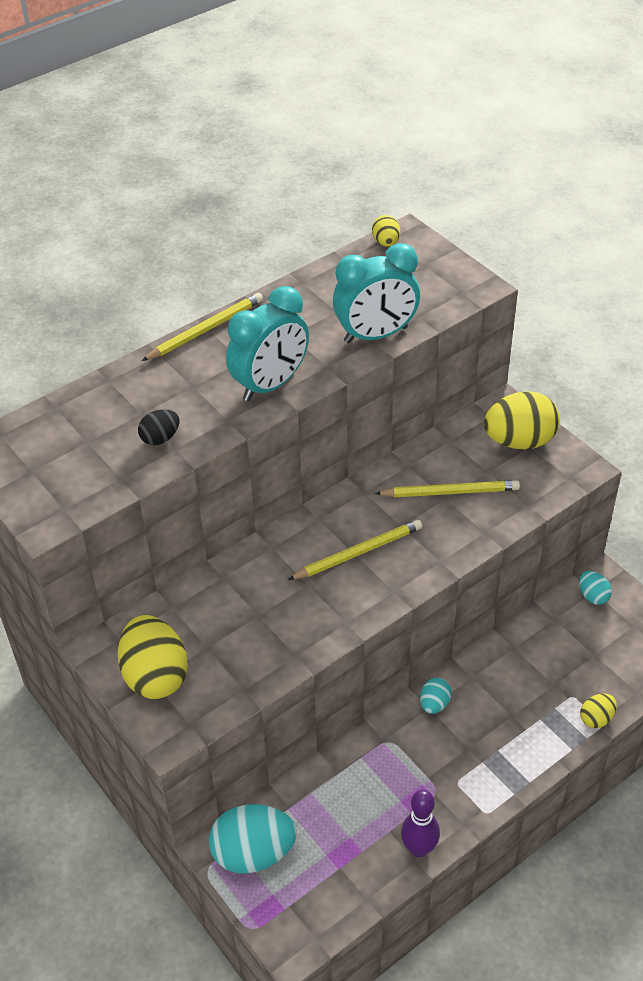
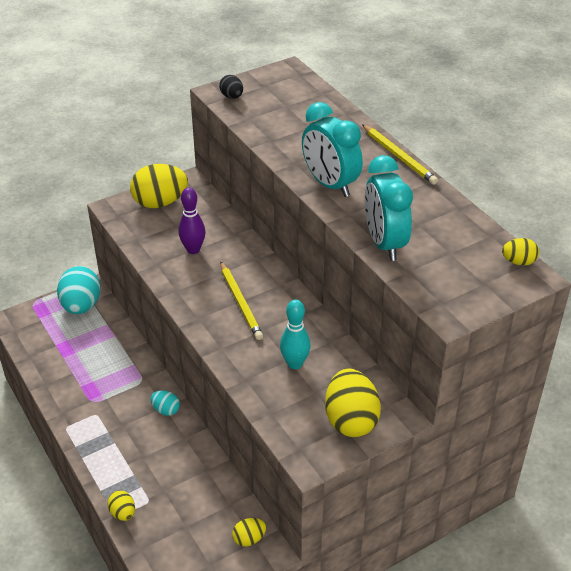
camera: 95 degrees right, 5 degrees down
black egg [138,410,179,445] -> black egg moved to [219,75,243,99]
yellow pencil [375,480,520,497] -> turquoise bowling pin [280,300,311,369]
purple bowling pin [401,790,440,857] -> purple bowling pin moved to [178,188,206,254]
turquoise egg [579,571,612,605] -> yellow egg [232,518,266,547]

